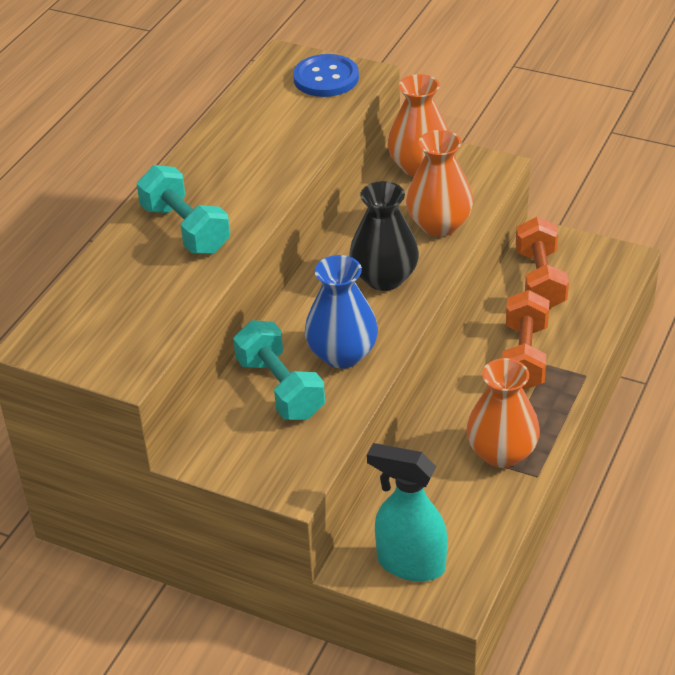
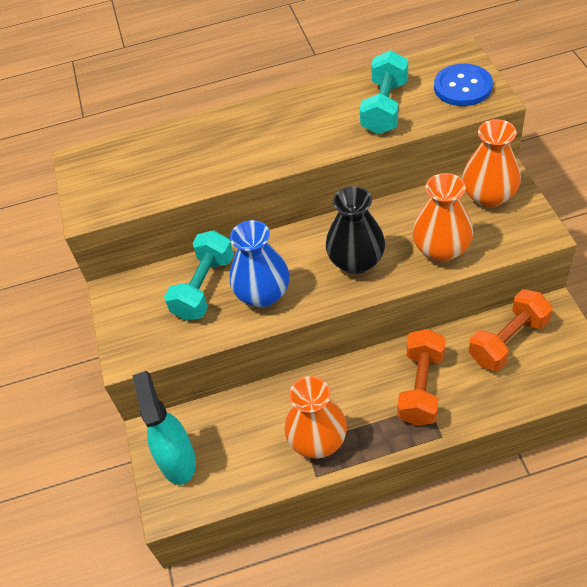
camera: 55 degrees right, 10 degrees up
turquoise dumbbell [137,165,230,254] -> turquoise dumbbell moved to [360,50,408,134]
orange dumbbell [502,290,549,390] -> orange dumbbell turned 45 degrees counterclockwise [397,329,446,426]

